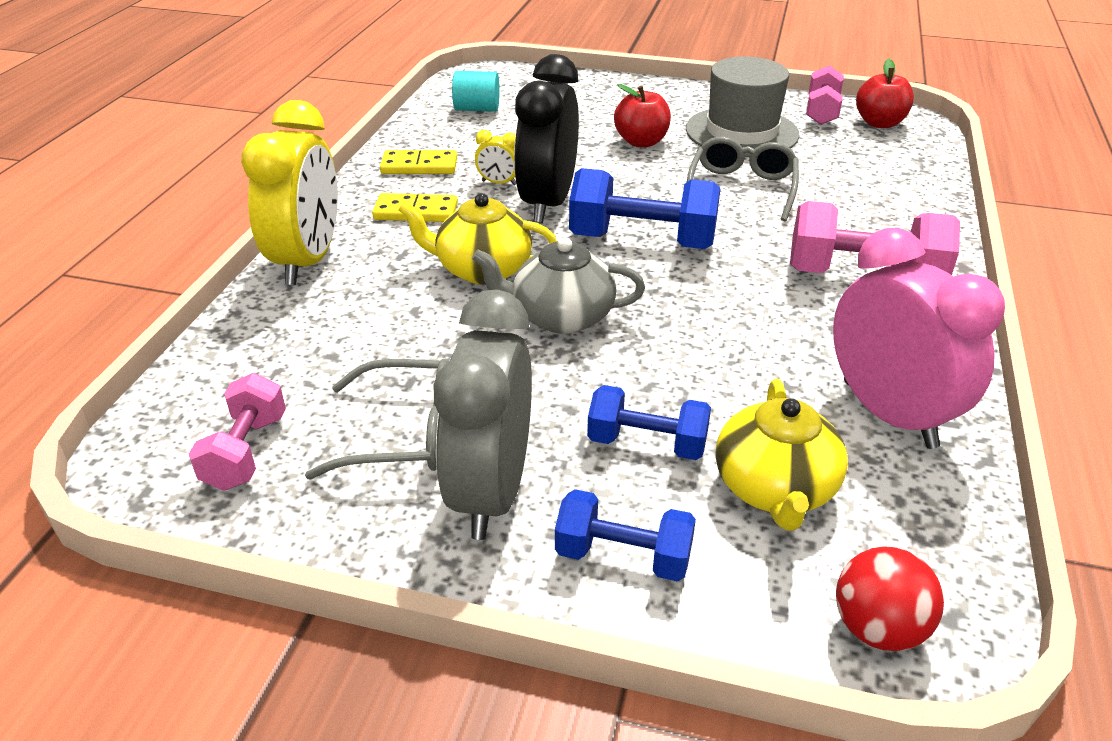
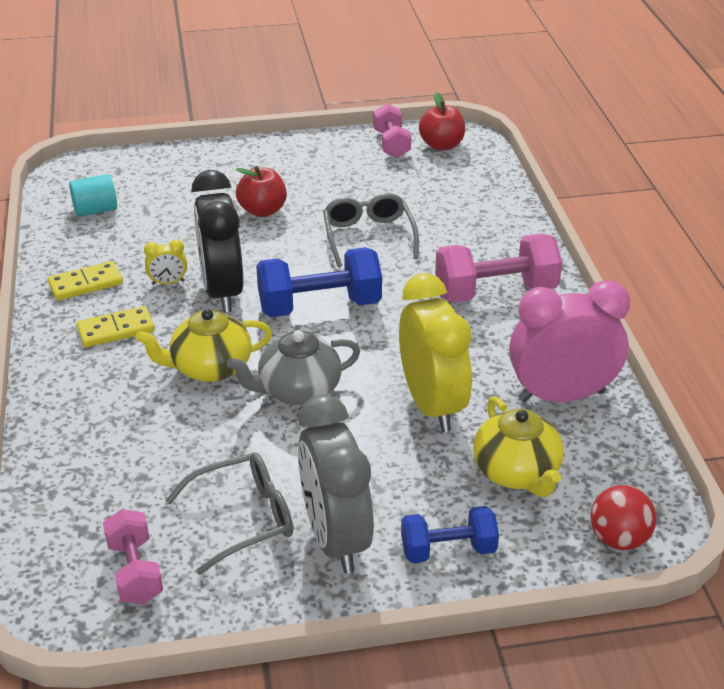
camera: 25 degrees left, 0 degrees up
yellow clock [241,100,338,285] -> yellow clock moved to [399,273,472,432]
blue dumbbell [587,385,711,460] -> none
grey hat [686,57,800,157] -> none
pink clock [833,227,1005,449] -> pink clock turned 45 degrees counterclockwise [509,280,630,402]

